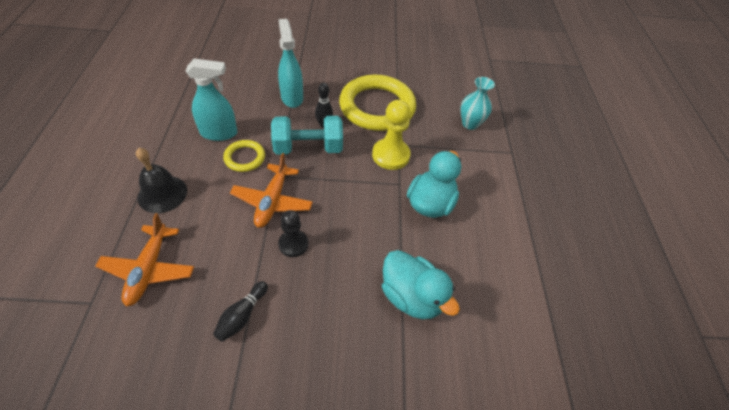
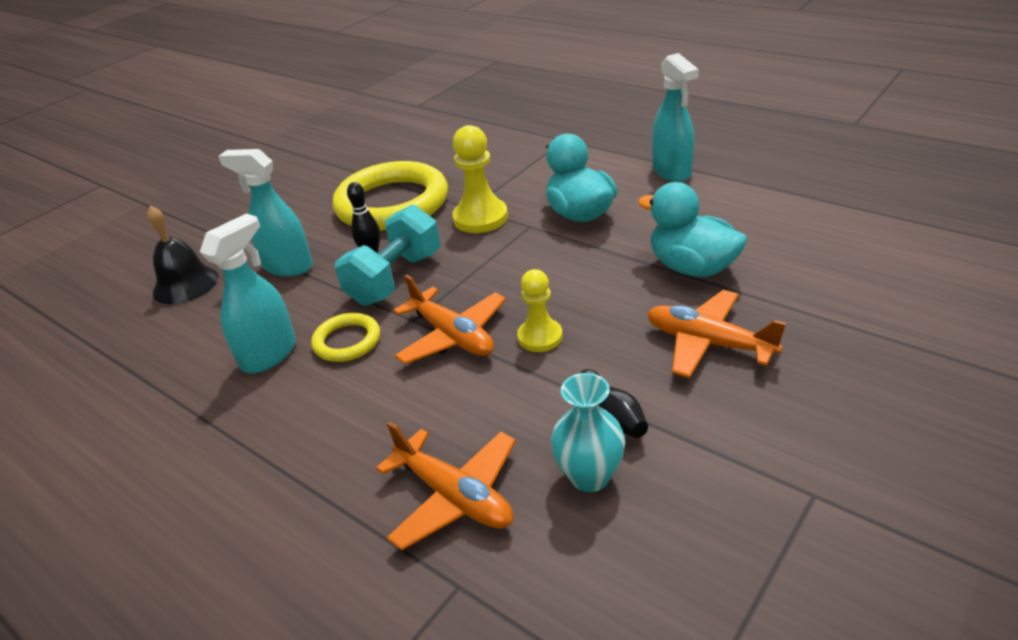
camera: 45 degrees left, 15 degrees down
black bell [136,148,187,213] -> black bell moved to [147,206,218,304]
black pawn [278,210,308,257] -> yellow pawn [517,269,563,352]
turquoise duck [382,250,460,319] -> turquoise duck turned 135 degrees counterclockwise [638,182,747,277]
turquoise vase [460,77,495,130] -> turquoise vase moved to [551,373,625,492]
none -> orange plane [647,290,786,378]
none -> turquoise spray bottle [652,53,699,182]

